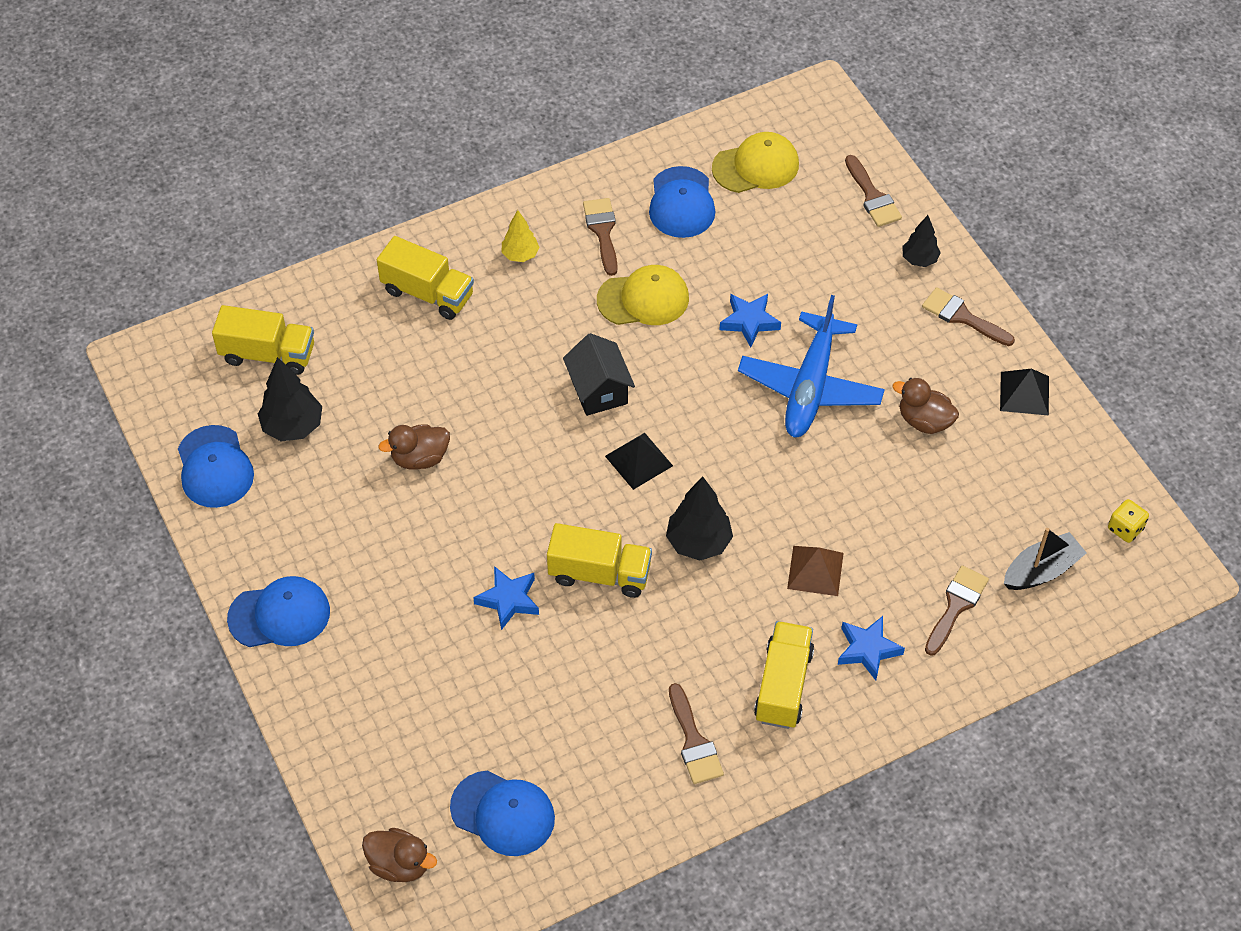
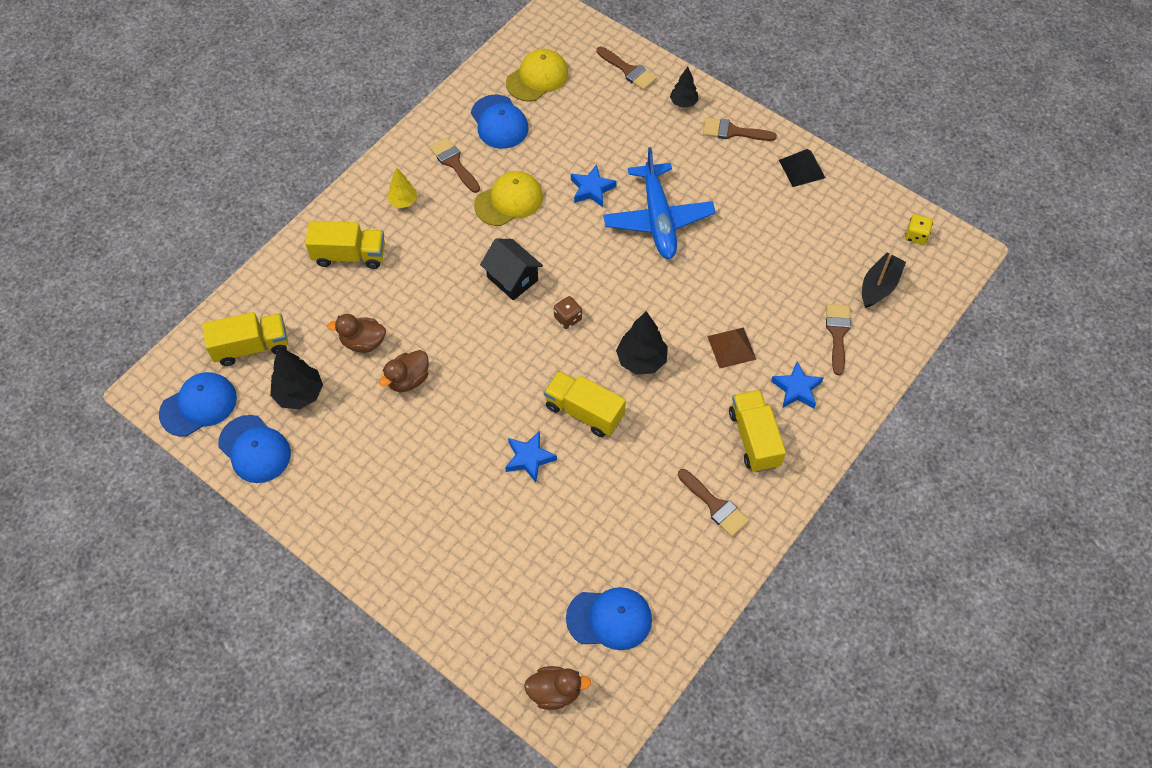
camera: 25 degrees left, 5 degrees up
blue cap [227,576,330,647] -> blue cap moved to [159,372,237,437]
yellow truck [547,523,652,598] -> yellow truck turned 135 degrees counterclockwise [544,371,626,437]
black pyramid [605,433,673,490] -> brown dice [554,296,582,329]
brown duck [892,378,959,434] -> brown duck moved to [327,314,386,353]

